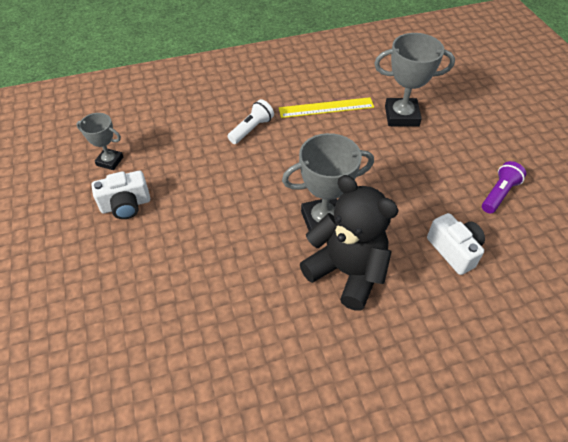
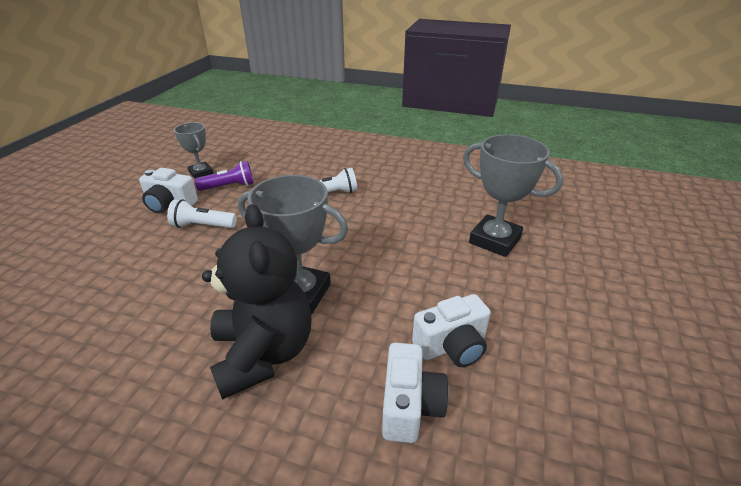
camera: 35 degrees right, 15 degrees down
yellow ruler [279,97,374,118] -> none
purple flashlight [482,161,526,213] -> purple flashlight moved to [194,161,254,191]
none -> white flashlight [167,199,237,228]
none -> white camera [412,294,491,367]

